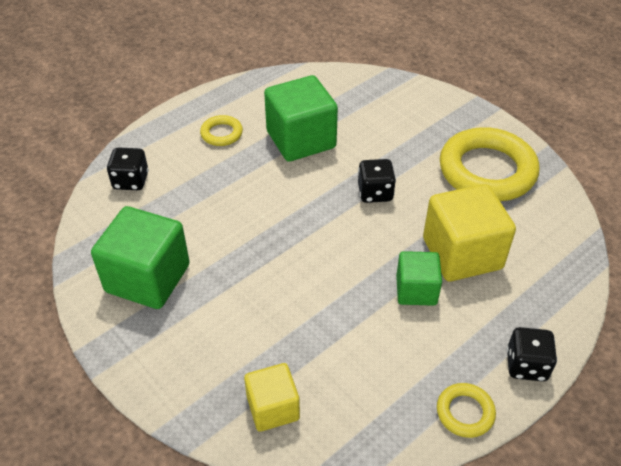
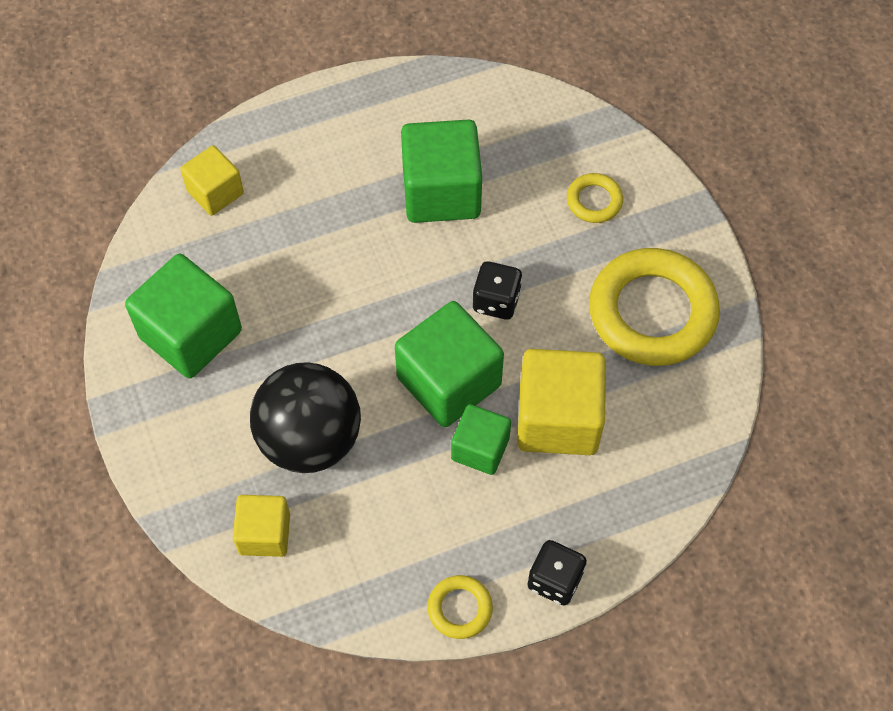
camera: 20 degrees right, 15 degrees up
black dice [107,147,149,190] -> yellow cube [180,146,244,215]
yellow ring [200,115,243,146] -> yellow ring moved to [567,173,623,223]
none -> black ball [250,362,361,473]
none -> green cube [395,301,504,427]

